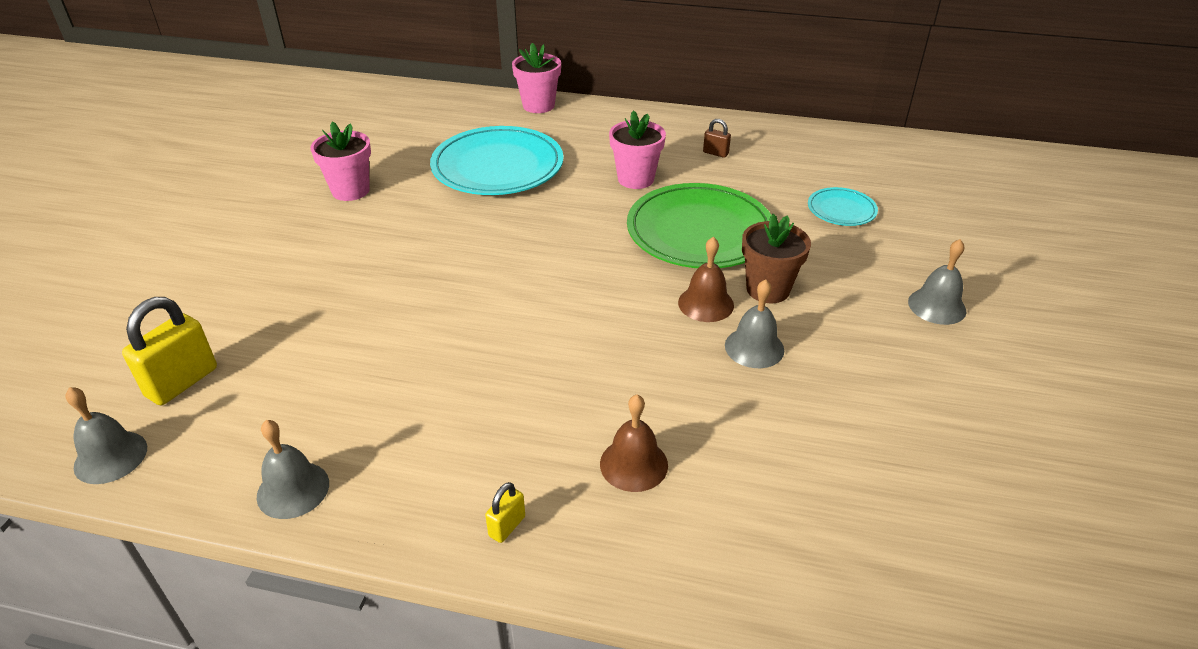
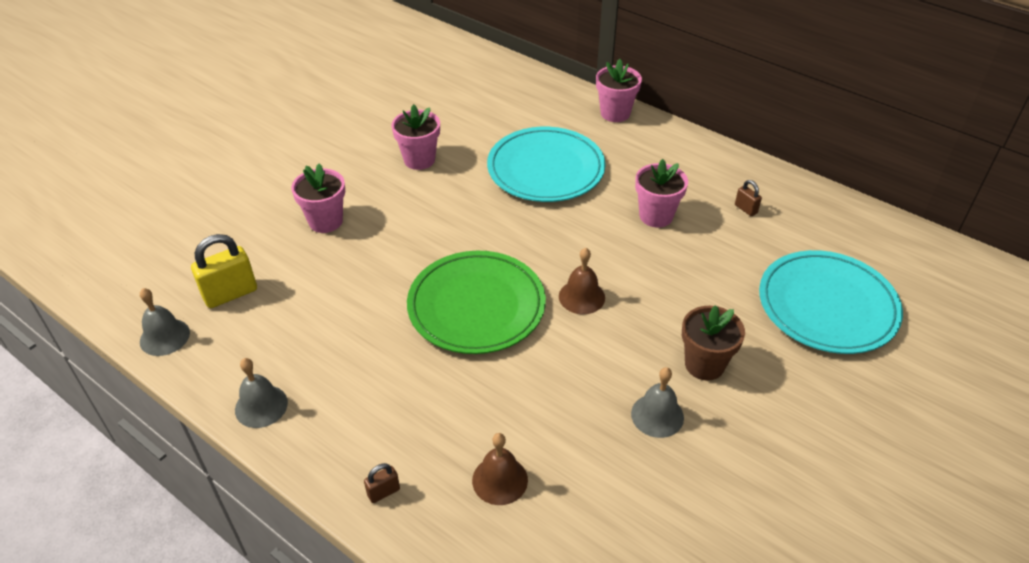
camera: 25 degrees right, 5 degrees up
yellow padlock [485,482,525,543] -> brown padlock [364,463,400,503]
green plate [627,183,771,268] -> green plate moved to [407,251,546,354]
brown bell [678,237,734,322] -> brown bell moved to [559,248,605,314]
turquoise plate [808,187,878,226] -> turquoise plate [759,250,903,354], size x2.08
grey bell [908,239,966,325] -> none
none -> pink flower pot [291,163,345,233]

